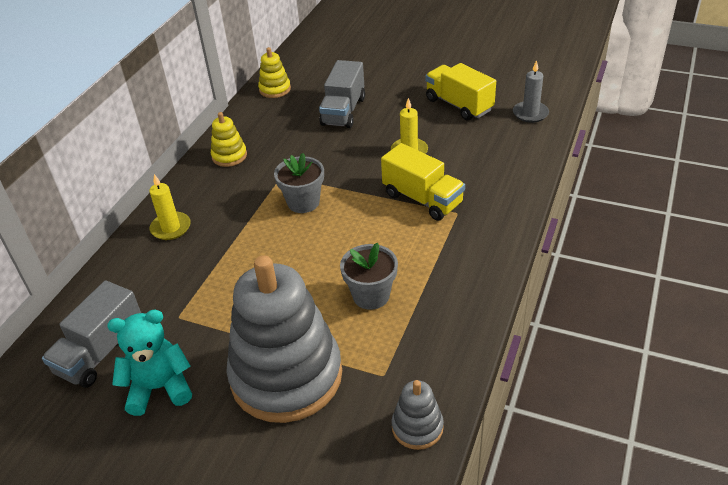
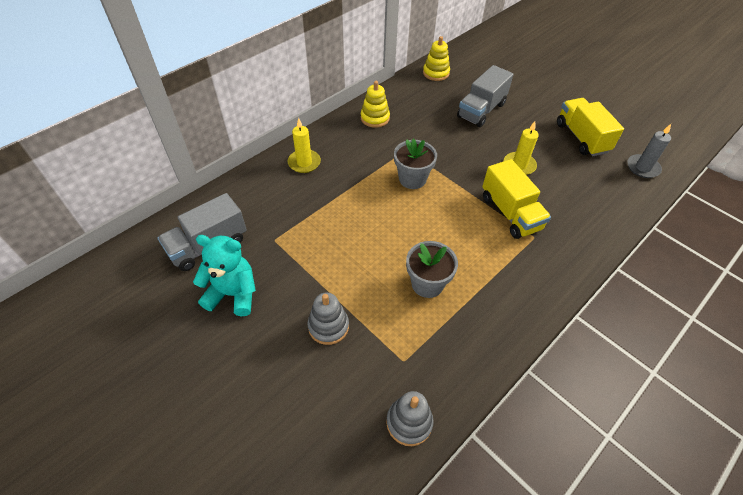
camera: 20 degrees right, 10 degrees up
grey stacking toy [226,255,342,423] -> grey stacking toy [308,292,349,345], size x0.43

